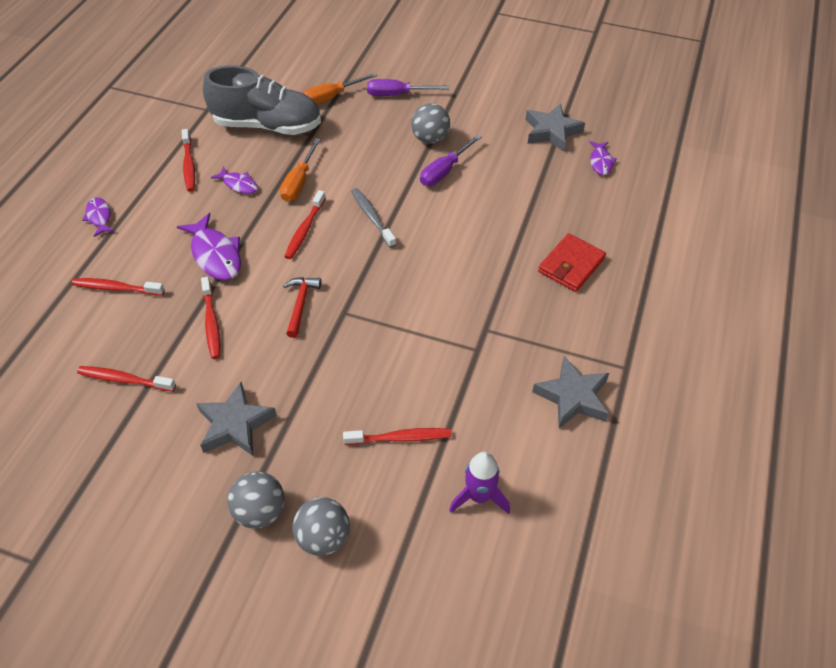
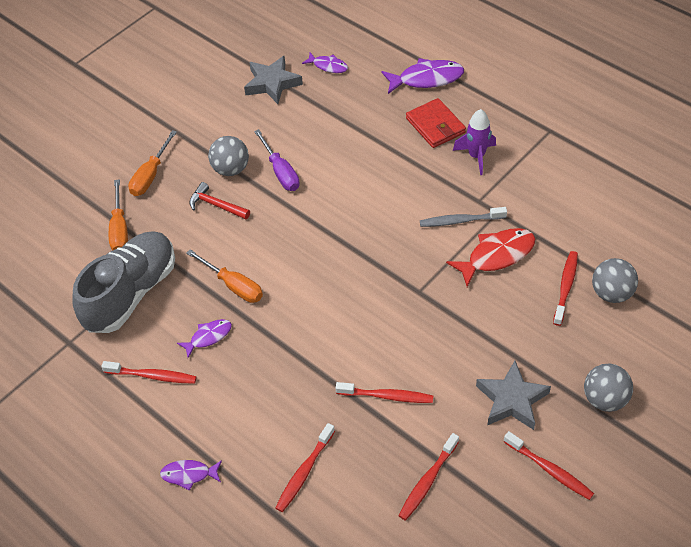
camera: 65 degrees left, 0 degrees up
purple fish [177,213,241,280] -> purple fish moved to [381,58,464,94]
red hammer [283,277,321,338] -> red hammer moved to [189,182,250,219]
red toothbrush [284,190,326,259] -> red toothbrush moved to [504,431,594,500]
grey ball [292,497,350,556] -> grey ball moved to [592,258,638,303]
grey toothbrush [351,188,396,248] -> grey toothbrush moved to [420,207,507,227]
purple screwdriver [367,79,449,96] -> orange screwdriver [128,130,177,196]
purple rocket [449,452,510,514] -> purple rocket moved to [453,109,496,175]
grey star [532,356,609,429] -> none
none -> red fish [446,228,535,287]

